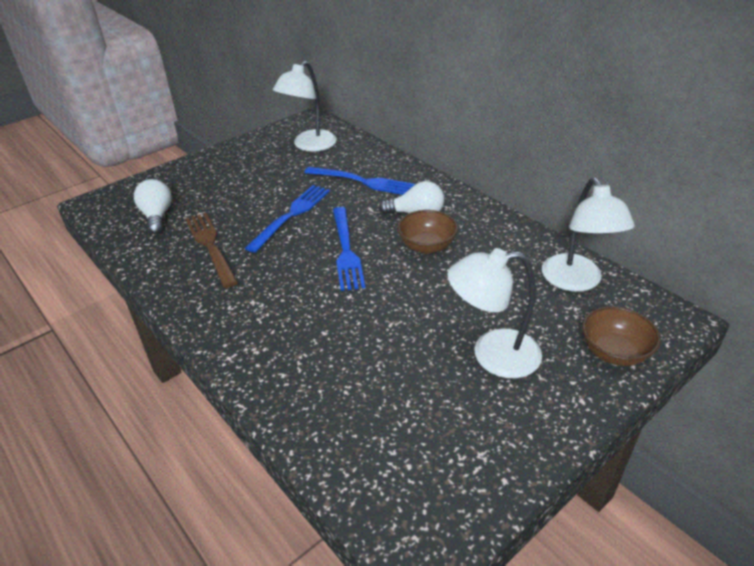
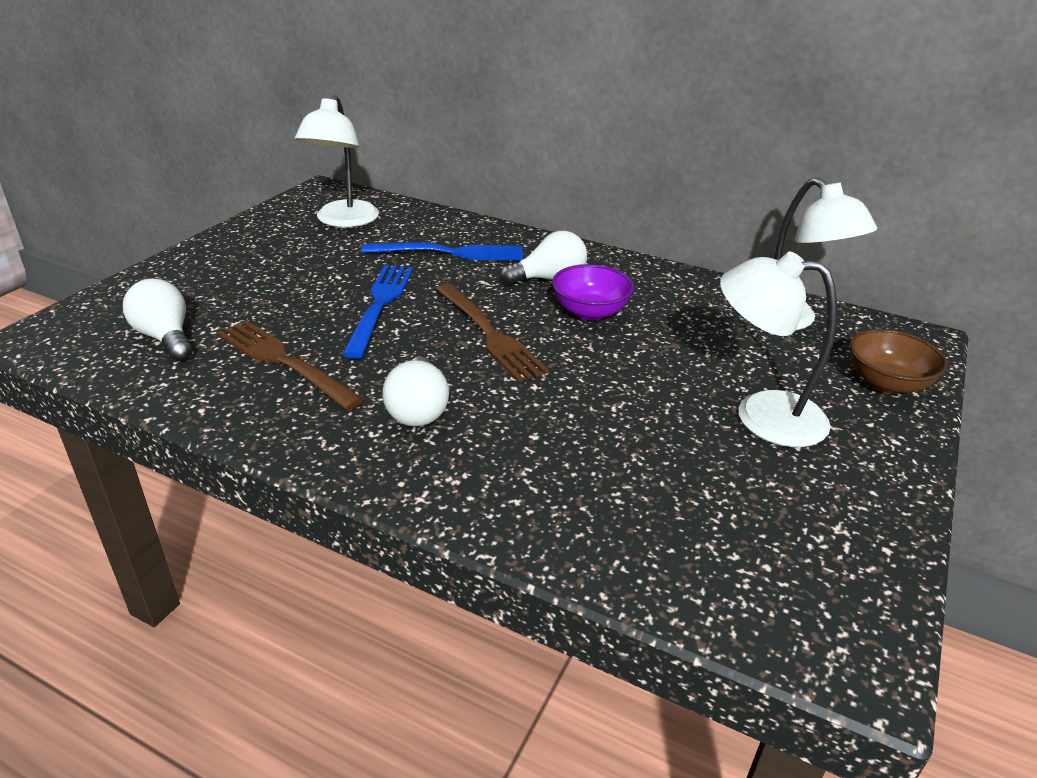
camera: 25 degrees left, 5 degrees down
blue fork [333,207,365,291] -> brown fork [436,284,549,382]
brown bowl [397,210,458,254] -> purple bowl [552,264,634,321]
white lamp [448,248,542,378] -> white lamp turned 45 degrees clockwise [720,251,837,447]
none -> white light bulb [382,357,449,427]

